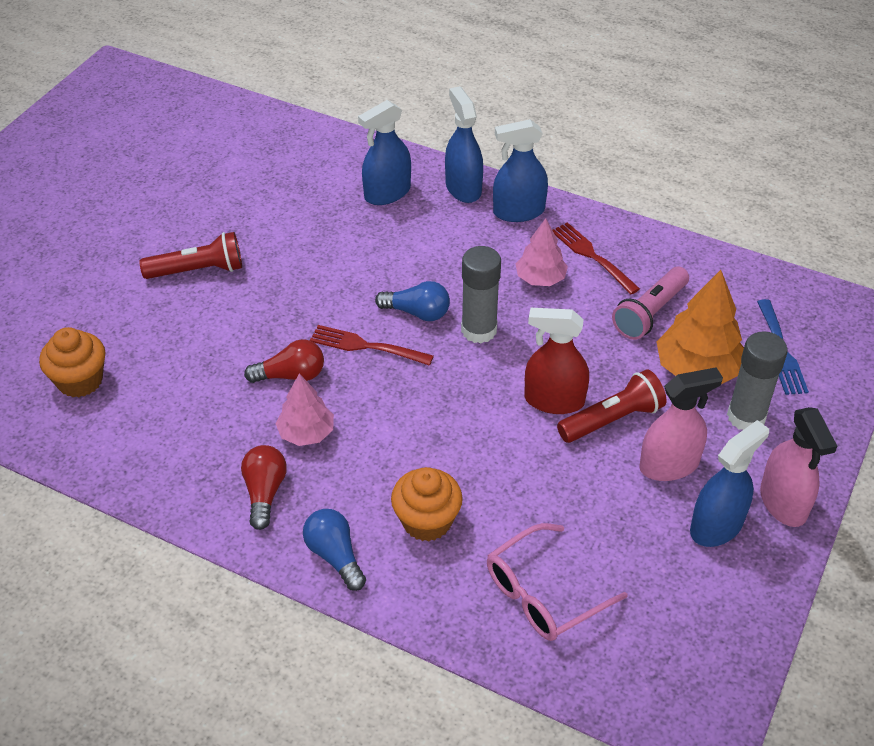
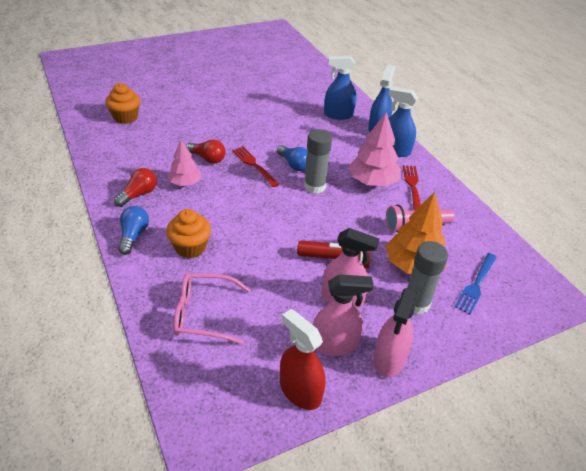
camera: 35 degrees right, 5 degrees down
red flashlight [139,232,242,279] -> none
pink tree [515,218,568,286] -> pink tree [349,112,401,186], size x1.60
red spray bottle [524,308,589,414] -> red spray bottle moved to [280,309,325,410]
blue spray bottle [690,420,769,547] -> pink spray bottle [313,274,374,356]

